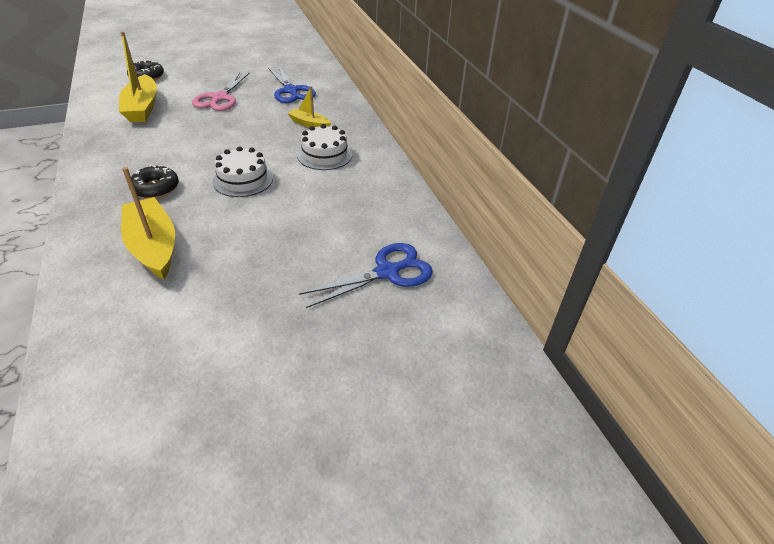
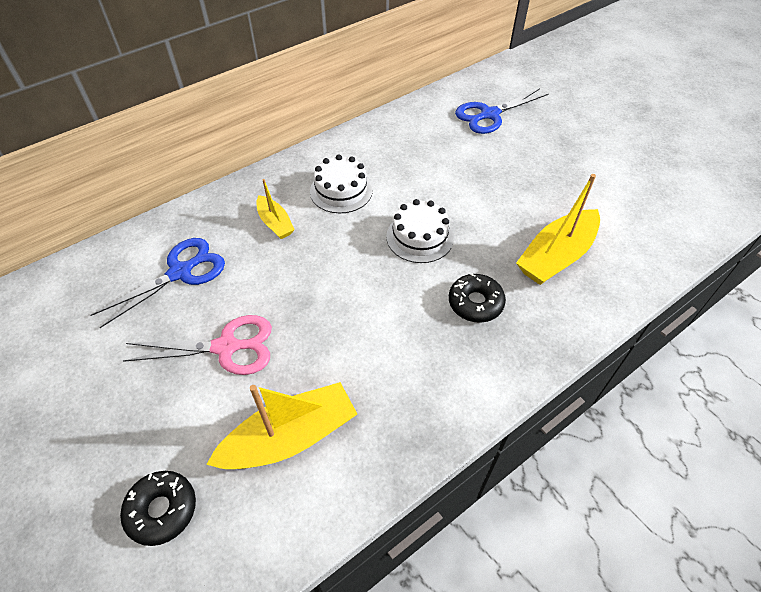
camera: 105 degrees left, 10 degrees up
yellow boat [288,86,331,128] -> yellow boat turned 45 degrees counterclockwise [256,179,295,239]
blue scissors [299,243,433,308] -> blue scissors turned 75 degrees counterclockwise [455,88,549,134]

